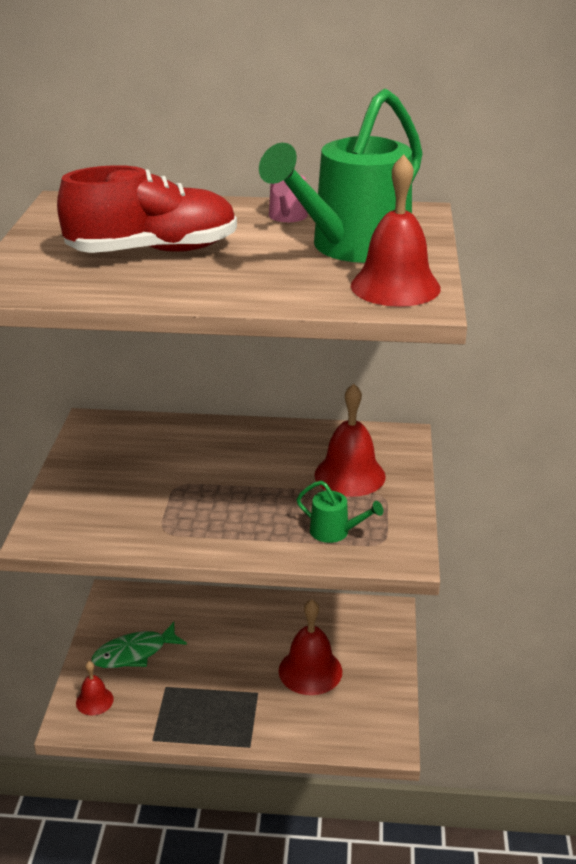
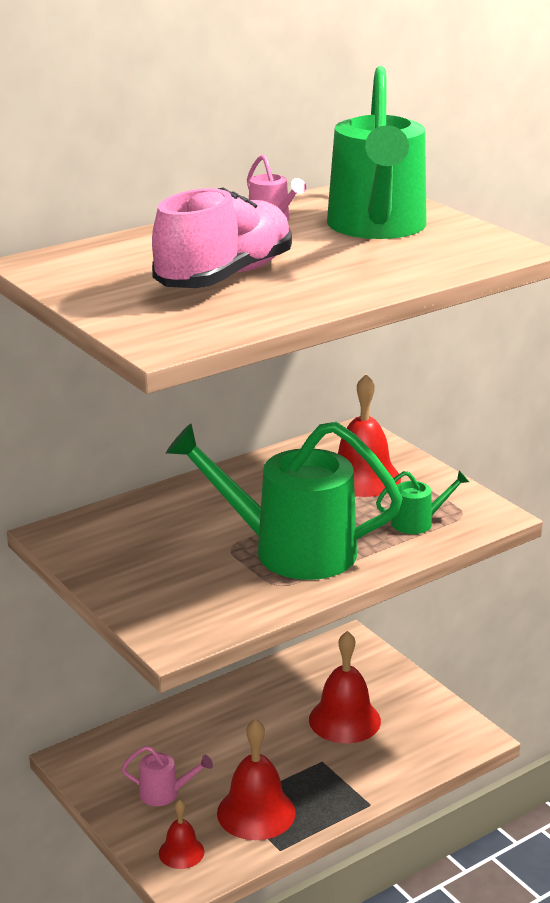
camera: 40 degrees left, 5 degrees down
red shoe [57,165,237,253] -> pink shoe [152,187,292,288]
green fish [92,622,187,668] -> pink watering can [121,746,213,806]
red bell [351,154,441,307] -> red bell moved to [217,719,296,840]
none -> green watering can [166,422,403,580]

